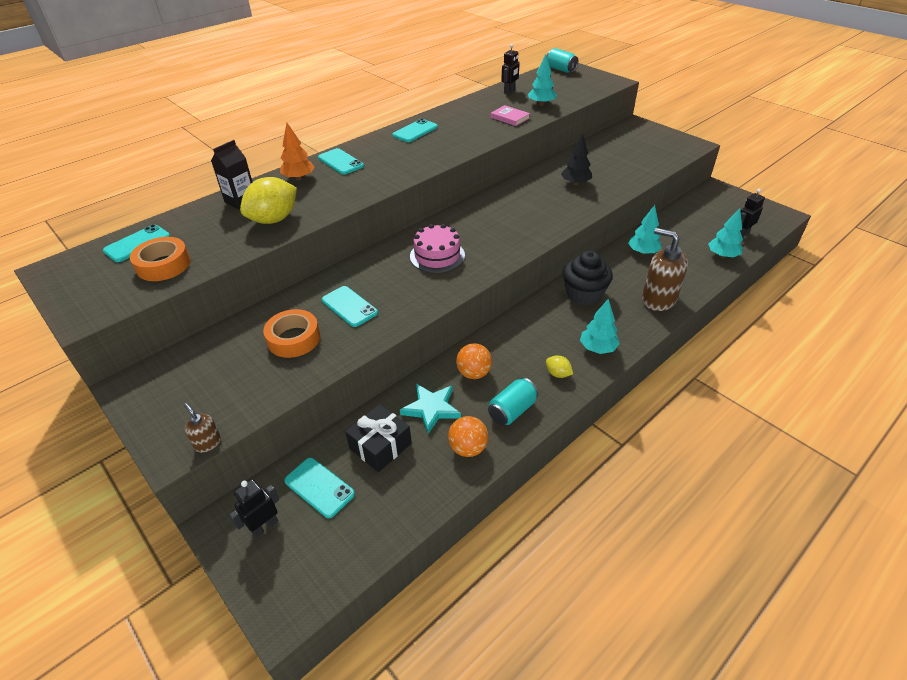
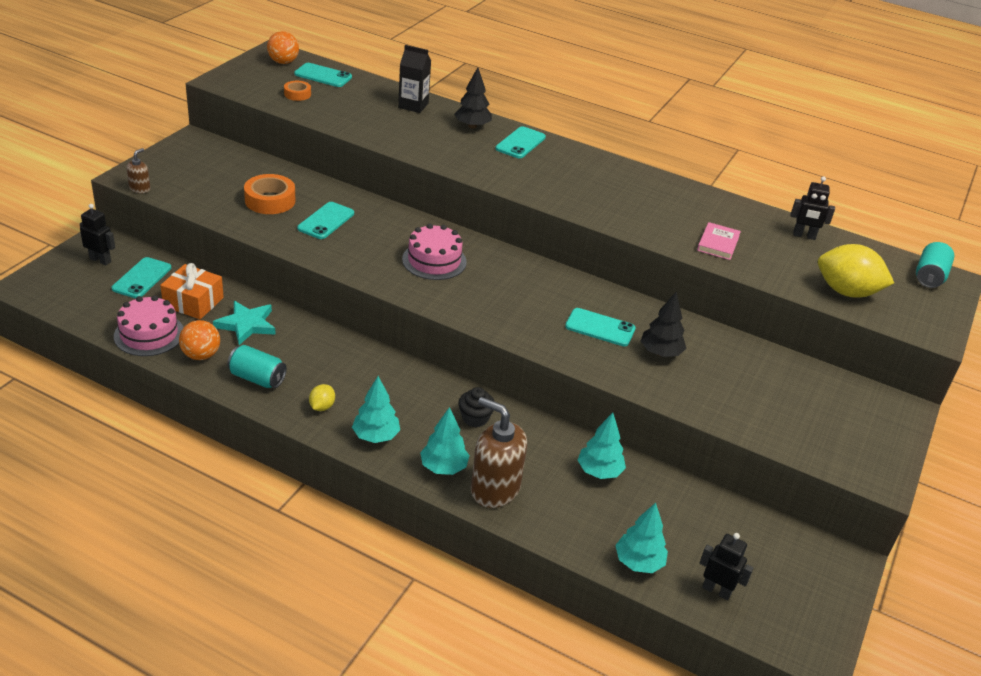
camera: 65 degrees right, 5 degrees down
orange tape [130,237,191,281] -> orange tape [284,81,311,101], size x0.58
yellow lemon [240,177,297,224] -> yellow lemon moved to [818,244,894,298]
orange tree [280,123,315,181] -> black tree [454,67,492,129]
black gift [345,404,412,472] -> orange gift [160,263,224,319]
turquoise phone [392,119,438,142] -> turquoise phone moved to [565,308,635,346]
orange ball [456,343,492,379] -> orange ball moved to [267,31,299,64]
turquoise tree [528,54,557,106] -> turquoise tree moved to [420,407,469,475]
black cupcake [563,251,613,305] -> black cupcake [458,387,495,427], size x0.58
brown soap dispenser [642,228,688,311] -> brown soap dispenser turned 75 degrees counterclockwise [471,397,527,508]
none -> pink cake [114,295,184,356]

